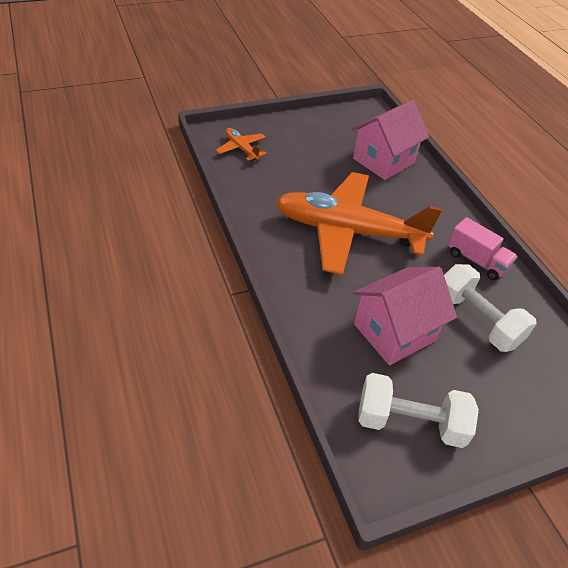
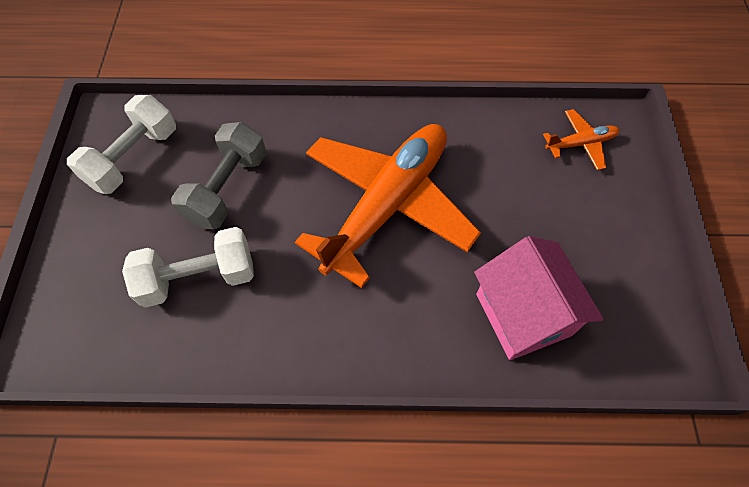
camera: 115 degrees right, 15 degrees up
pink house [353,267,457,365] -> grey dumbbell [171,122,266,229]
pink truck [448,217,518,280] -> none

